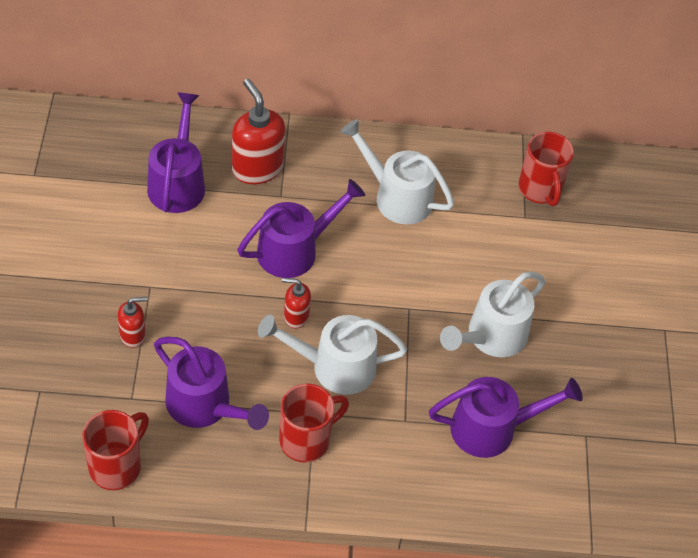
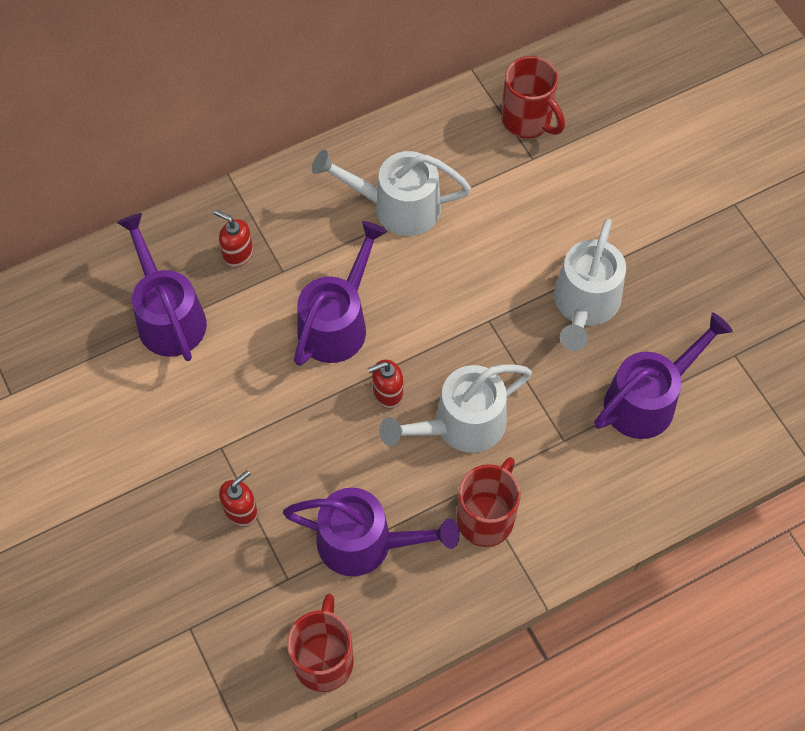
camera: 25 degrees left, 10 degrees up
red soap dispenser [232,79,285,184] -> red soap dispenser [214,210,253,268], size x0.55

